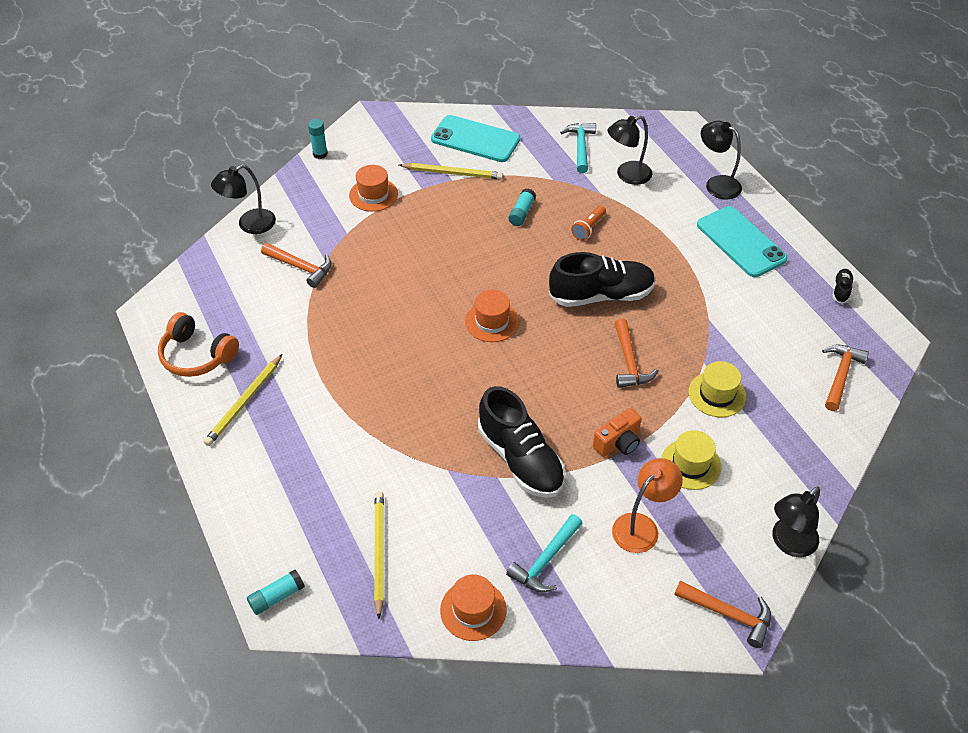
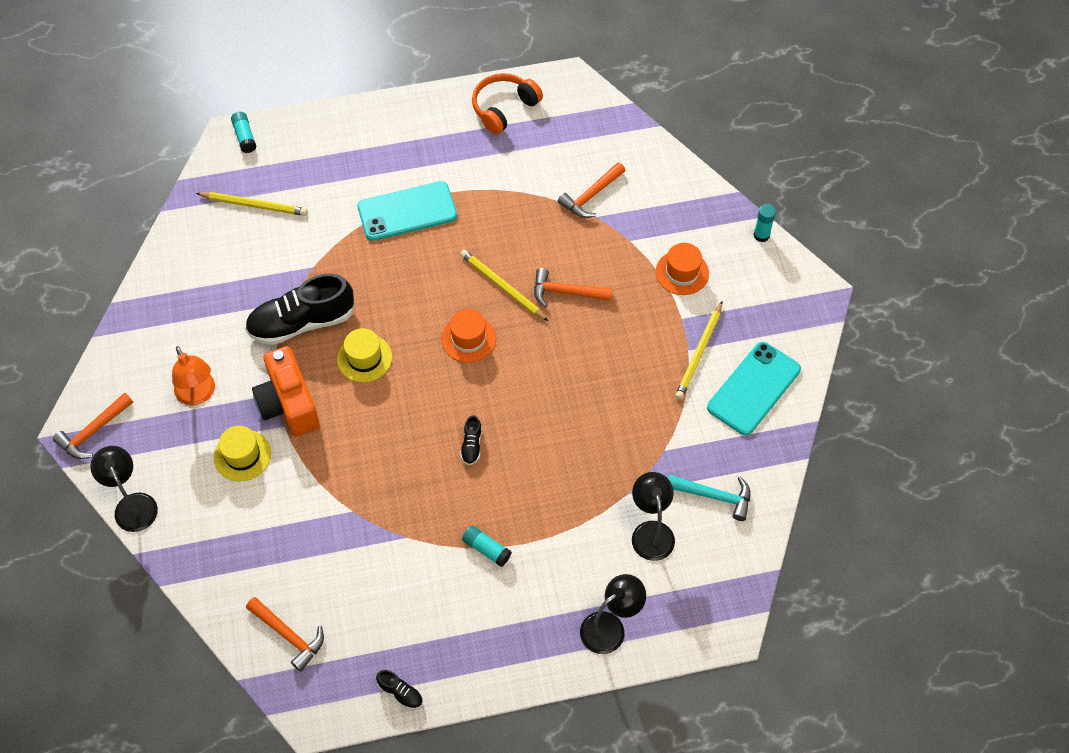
camera: 105 degrees right, 10 degrees up
yellow pencil [203,354,282,446] -> yellow pencil moved to [460,250,548,321]
black lamp [211,164,276,234] -> none
orange hat [440,574,506,641] -> none
turquoise hammer [506,514,583,592] -> none
turquoise glue stick [508,188,536,226] -> turquoise glue stick moved to [462,525,512,567]
black shoe [549,252,656,307] -> black shoe [460,415,482,465], size x0.42
orange flashlight [571,205,606,241] -> none
orange camera [593,408,642,457] -> orange camera [252,346,320,436], size x1.68
orange hammer [614,319,659,388] -> orange hammer moved to [534,268,612,307]
yellow hat [688,361,746,417] -> yellow hat moved to [337,328,392,382]
turquoise phone [697,206,788,277] -> turquoise phone moved to [358,181,457,241]

